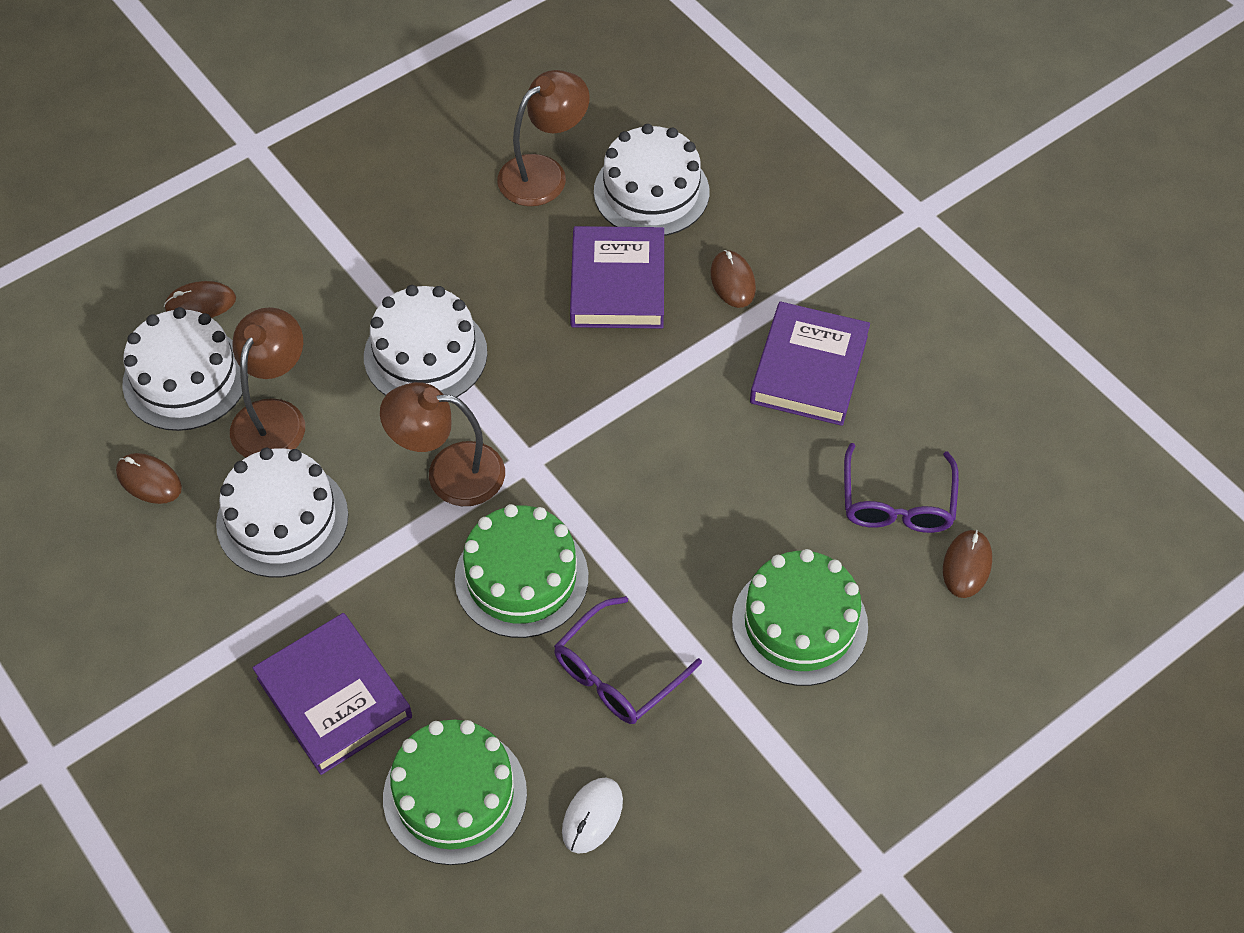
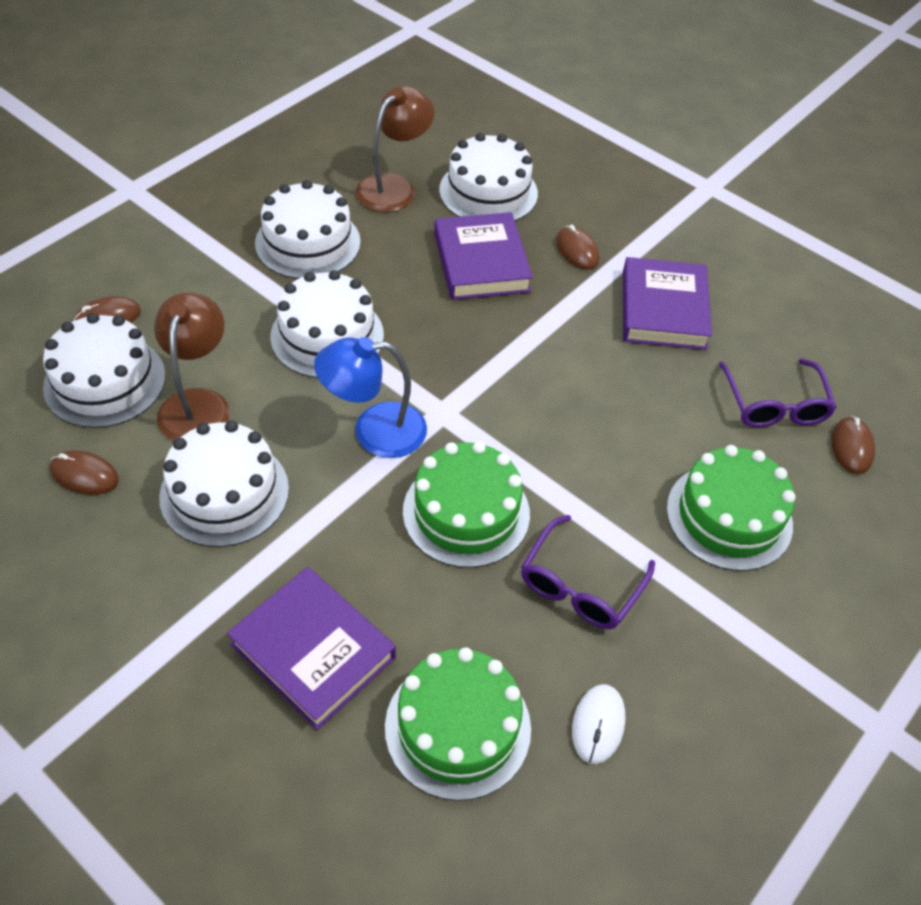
camera: 15 degrees left, 5 degrees down
brown lamp [380,382,505,506] -> blue lamp [314,337,427,458]
none -> white cake [255,180,361,279]

